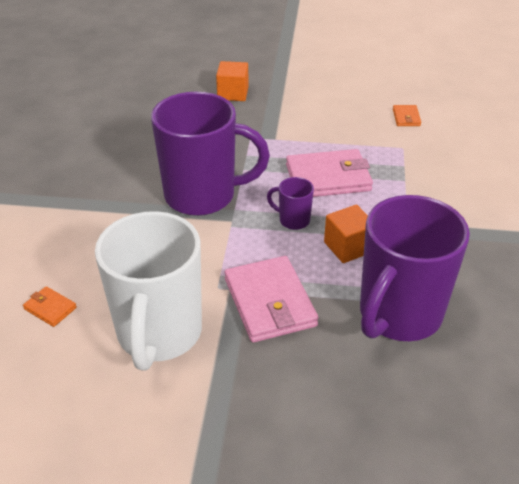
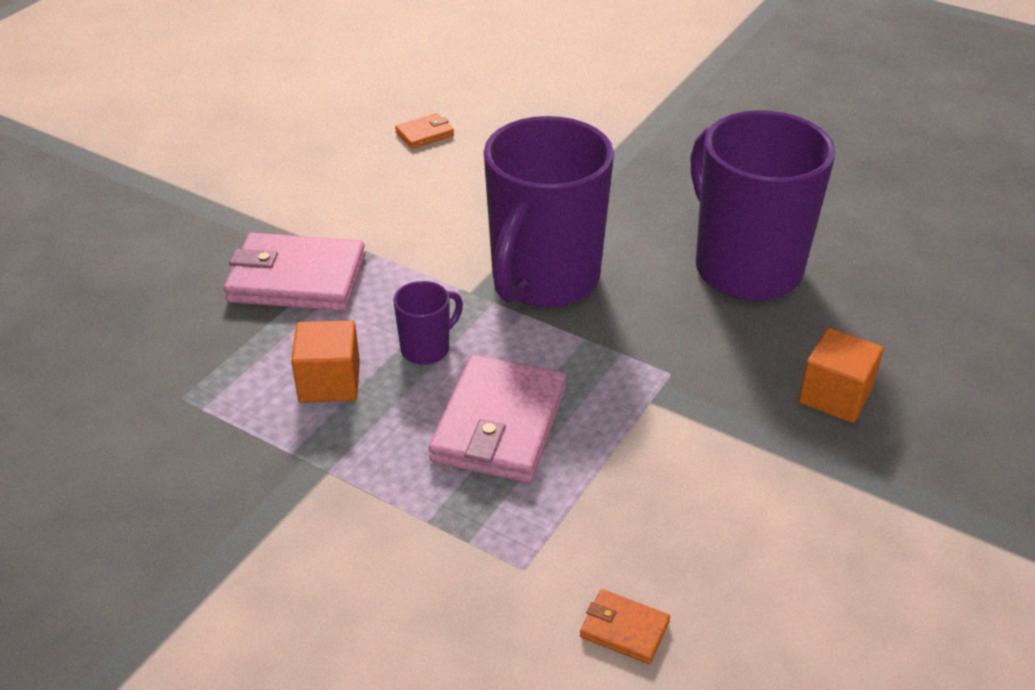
camera: 115 degrees right, 0 degrees up
white mug [95,211,202,371] -> none
purple mug [360,195,470,341] -> purple mug moved to [690,110,836,301]

